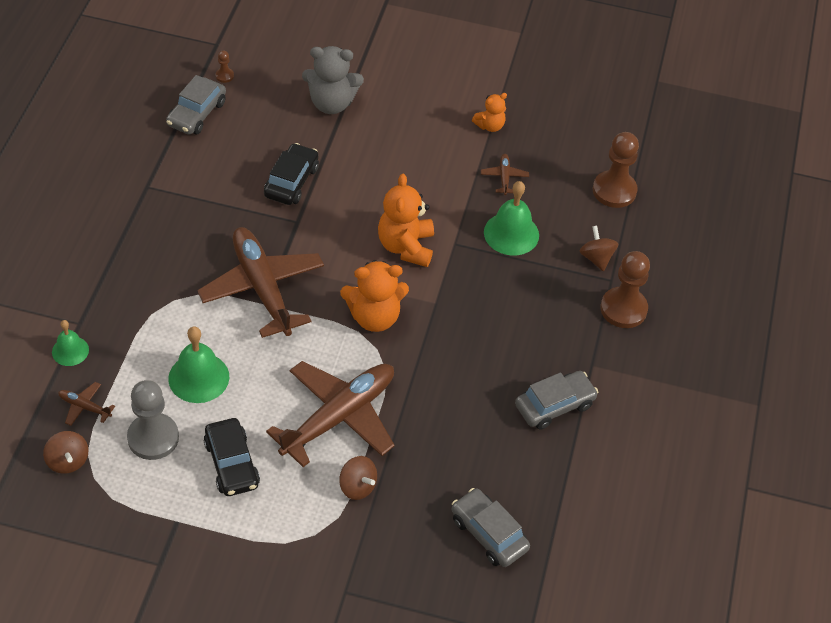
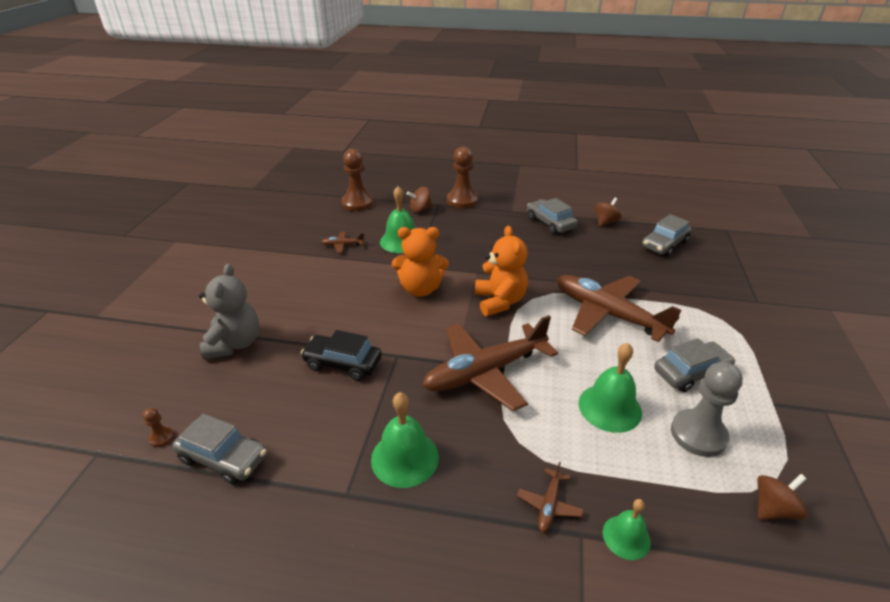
camera: 90 degrees left, 15 degrees down
brown plane [58,382,115,426] -> brown plane moved to [517,462,584,533]
black car [204,418,260,496] -> grey car [654,338,735,392]
brown spinning top [339,456,377,500] -> brown spinning top moved to [595,197,622,227]
orange teddy bear [472,93,507,132] -> none
none -> green bell [371,392,439,488]

